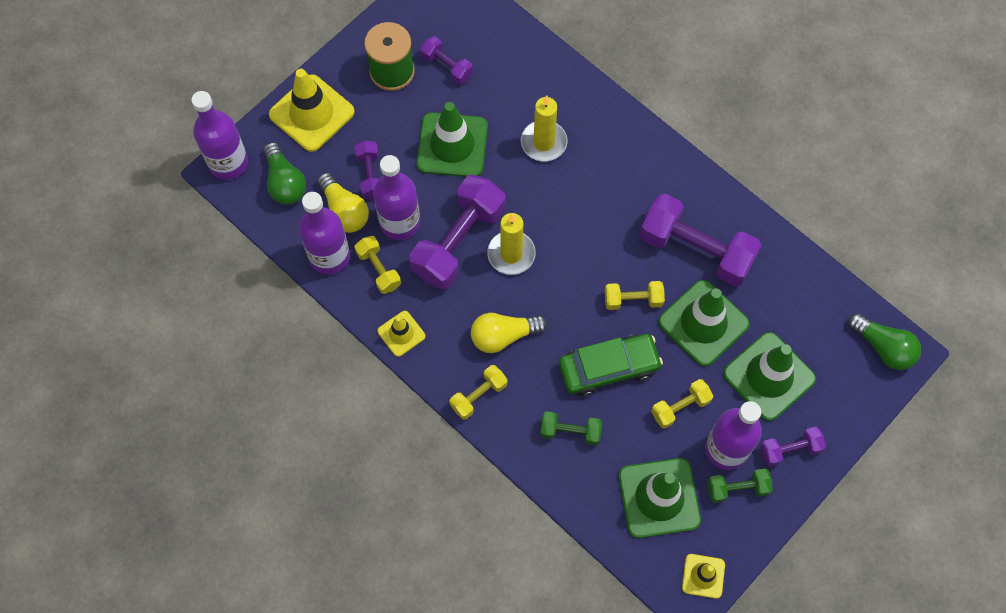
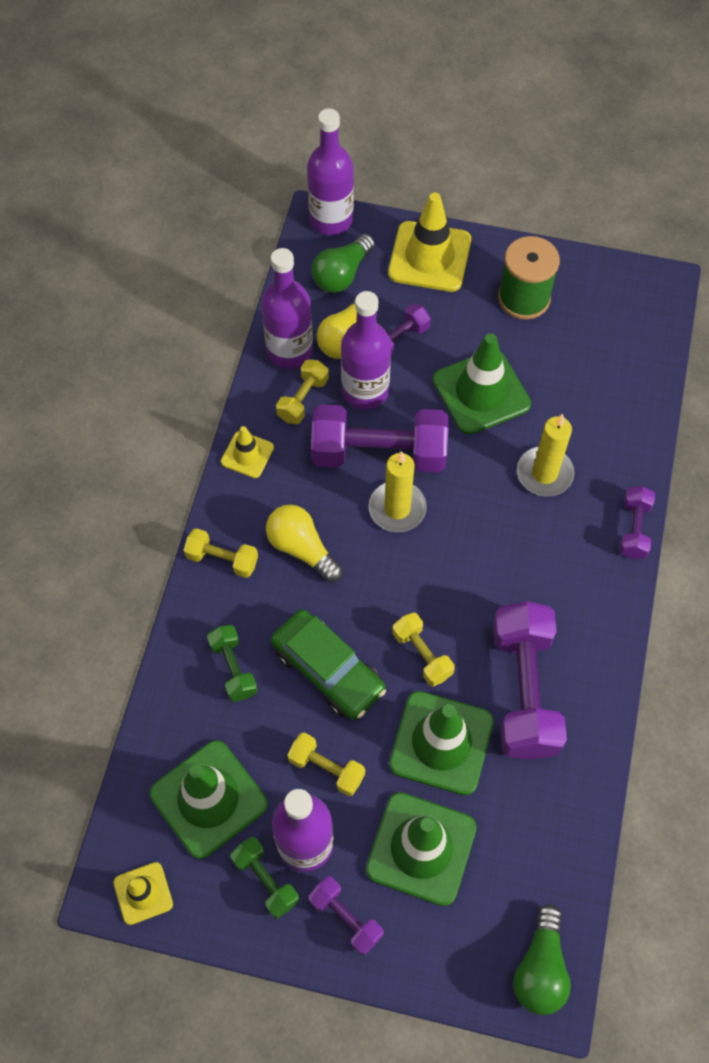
camera: 60 degrees right, 5 degrees down
purple dumbbell [420,36,473,84] -> purple dumbbell moved to [619,486,655,559]

